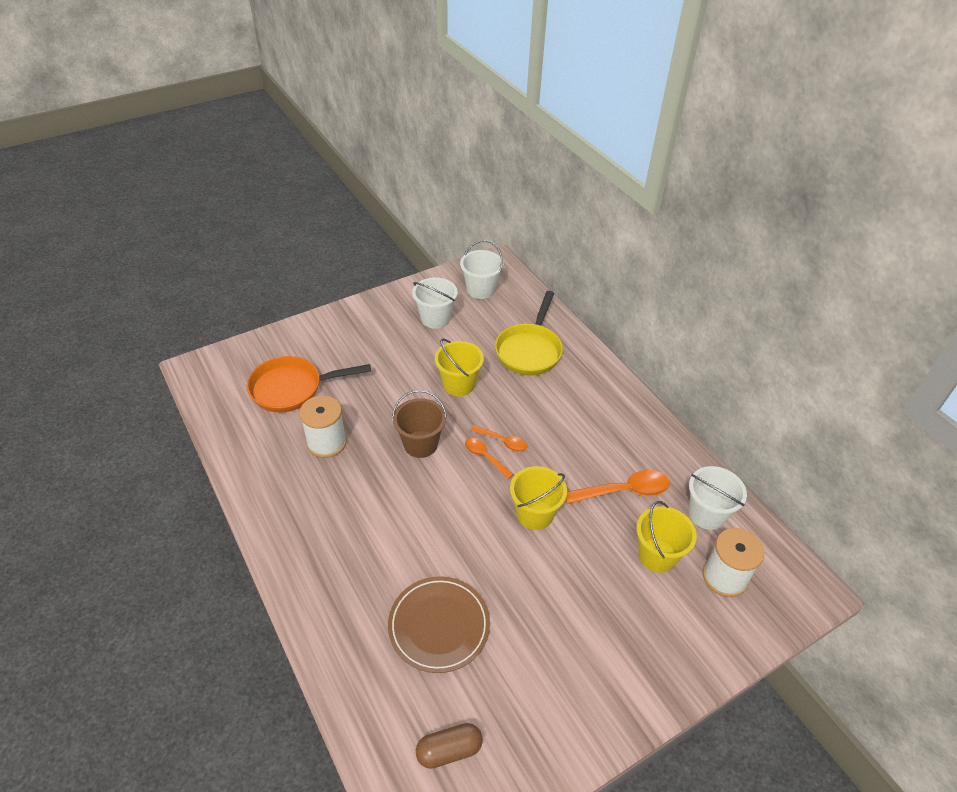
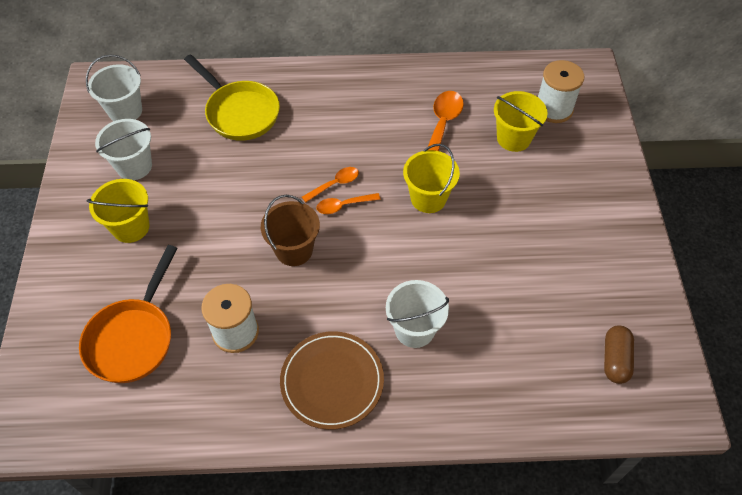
camera: 60 degrees left, 10 degrees up
brown plate [388,576,490,673] -> brown plate moved to [280,331,384,430]
yellow bucket [435,339,484,396] -> yellow bucket moved to [87,179,149,243]
white bucket [689,466,747,530] -> white bucket moved to [386,280,449,348]

